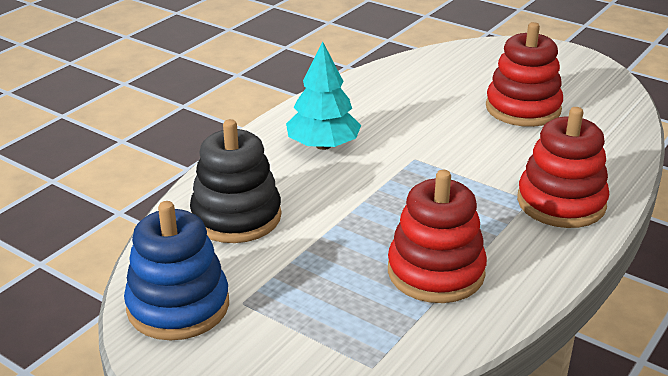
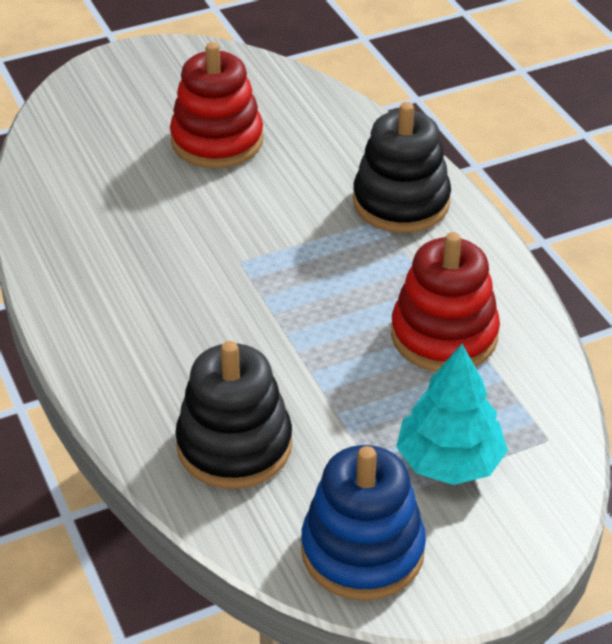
camera: 60 degrees left, 10 degrees up
turquoise tree [286,41,361,150] -> turquoise tree moved to [396,344,508,485]
red stacking toy [517,107,610,228] -> black stacking toy [353,102,451,233]

